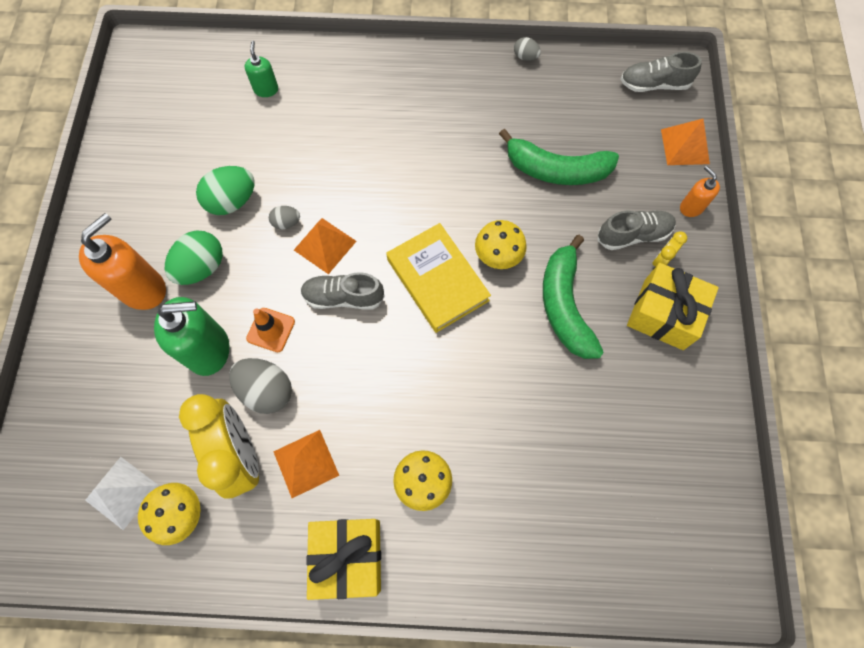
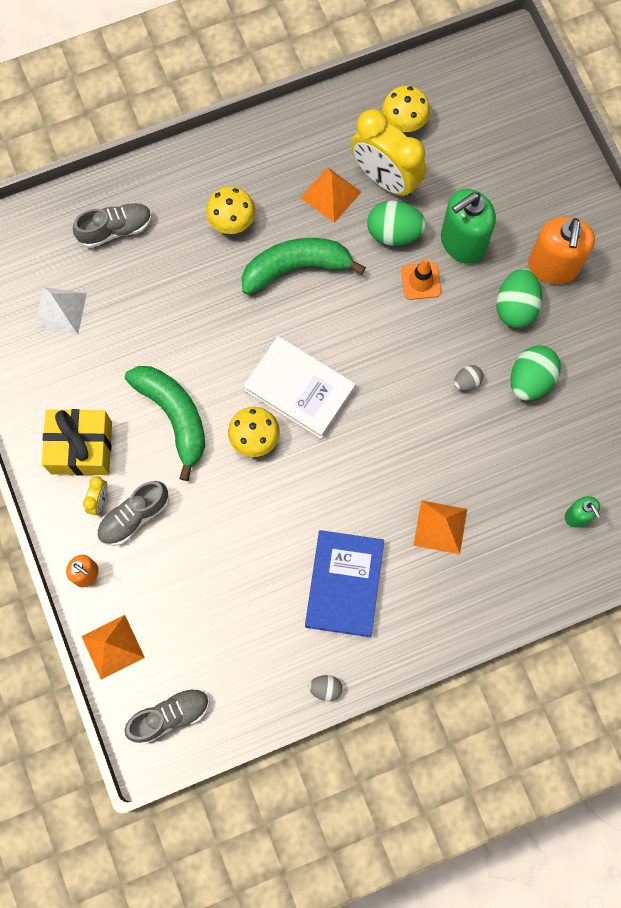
camera: 155 degrees right, 5 degrees up
white pyramid [85,457,159,530] -> white pyramid moved to [34,287,87,335]
grey egg [229,358,292,414] -> green egg [367,200,426,246]
orange pyramid [294,218,356,274] -> orange pyramid moved to [413,500,467,554]
grey shoe [300,272,385,310] -> grey shoe moved to [73,203,152,248]
yellow gift [306,519,381,600] -> none
yellow book [386,223,491,333] -> white book [243,336,356,439]
green banana [499,128,619,185] -> green banana moved to [242,238,366,295]
none -> blue book [305,530,384,637]

